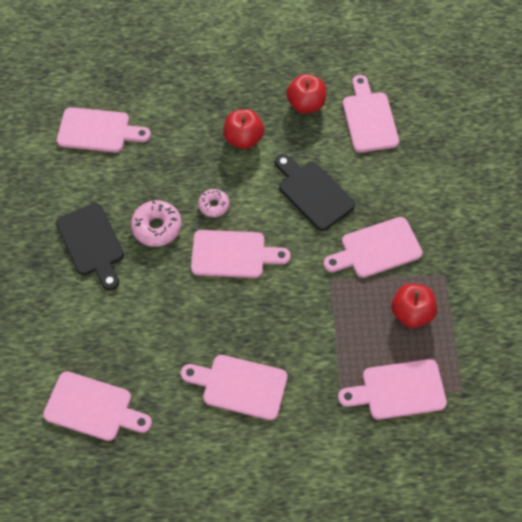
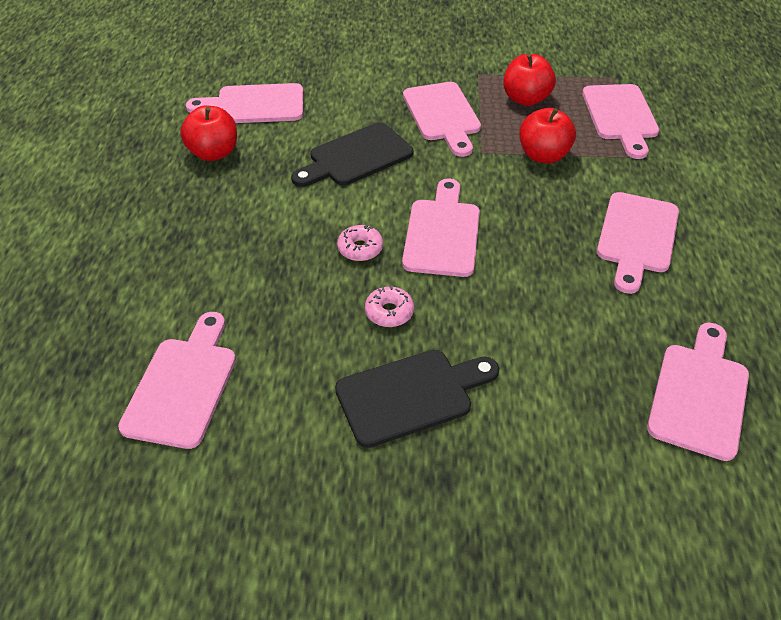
camera: 85 degrees left, 15 degrees down
pink donut [131,200,182,247] -> pink donut [365,285,414,327], size x0.63
red apple [223,109,264,149] -> red apple moved to [519,108,576,164]

